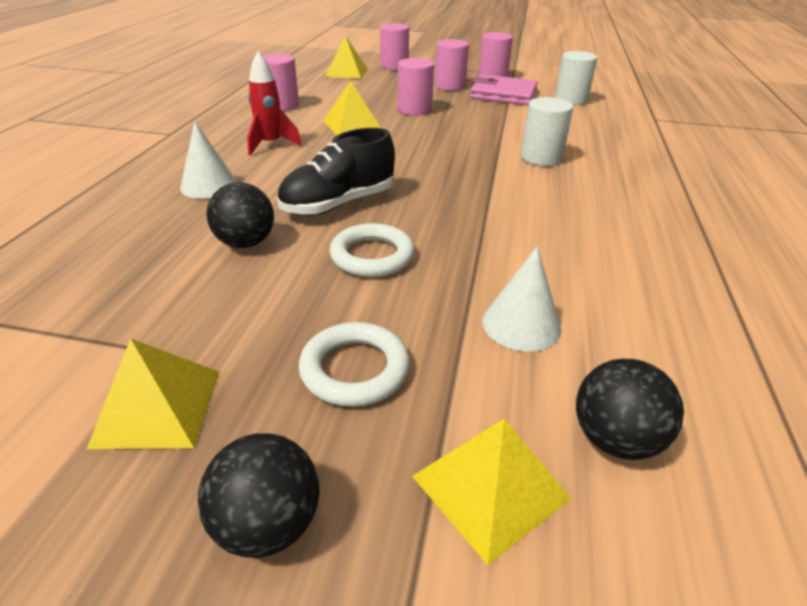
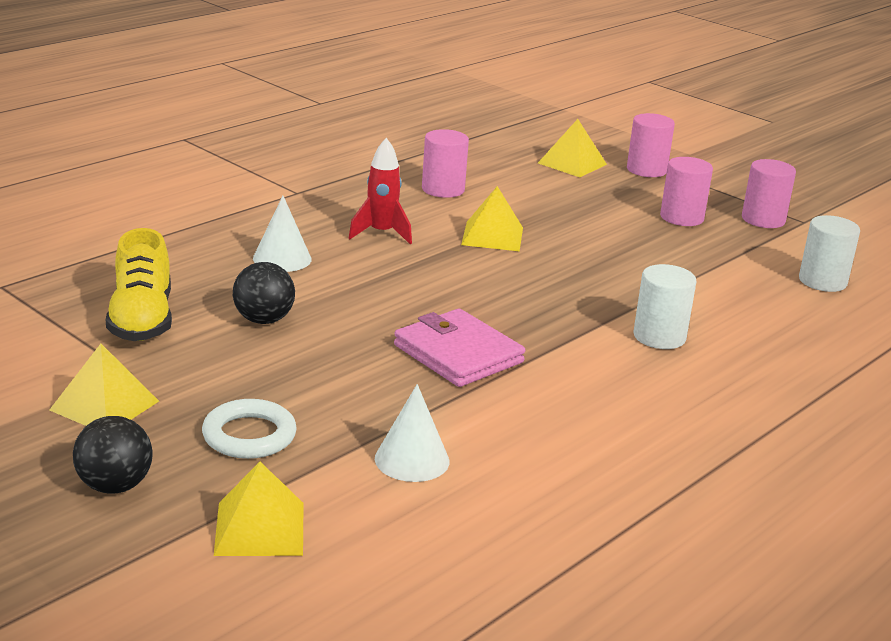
camera: 30 degrees right, 10 degrees down
black shoe [277,128,395,216] -> none
white ring [330,223,414,277] -> none
pink cylinder [397,58,434,116] -> none
pink wallet [470,74,538,105] -> pink wallet moved to [394,309,525,387]
black ball [576,359,684,460] -> none
none -> yellow shoe [106,228,172,341]

